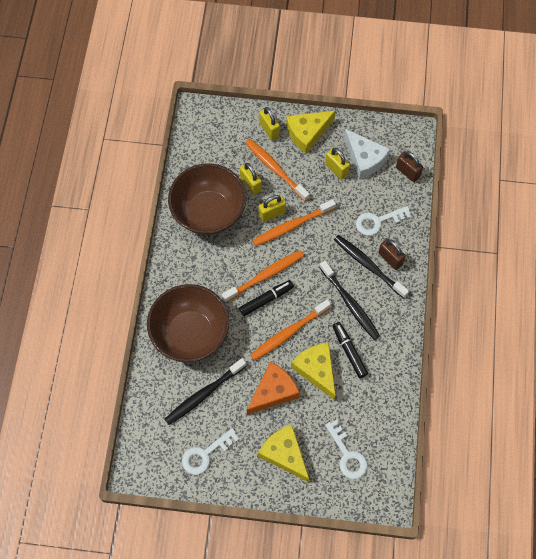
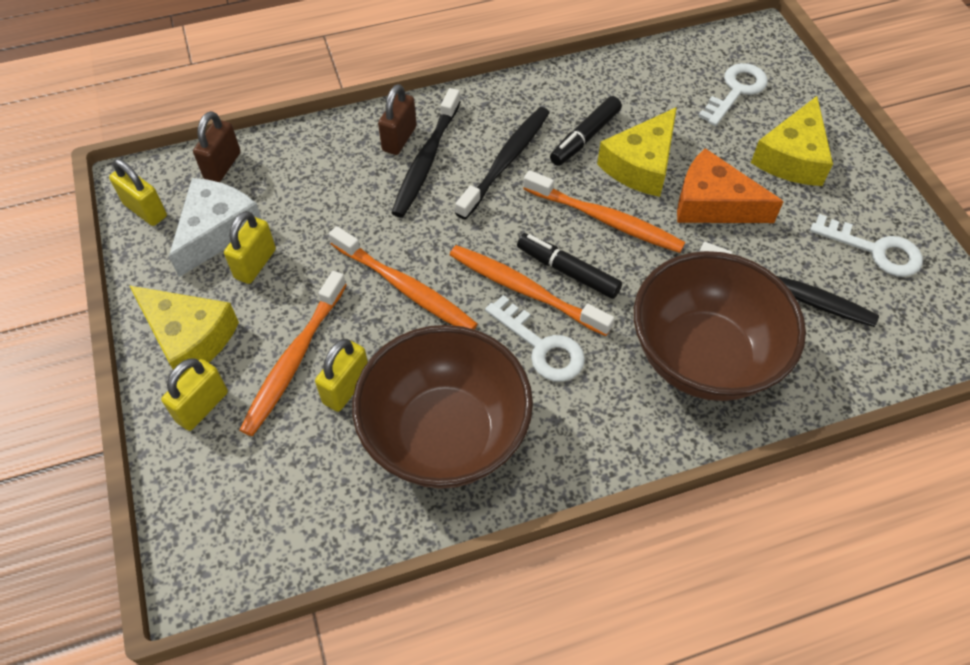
camera: 115 degrees left, 10 degrees down
yellow padlock [259,195,286,222] -> yellow padlock moved to [109,159,167,226]
white key [356,206,412,236] -> white key moved to [485,295,585,382]

